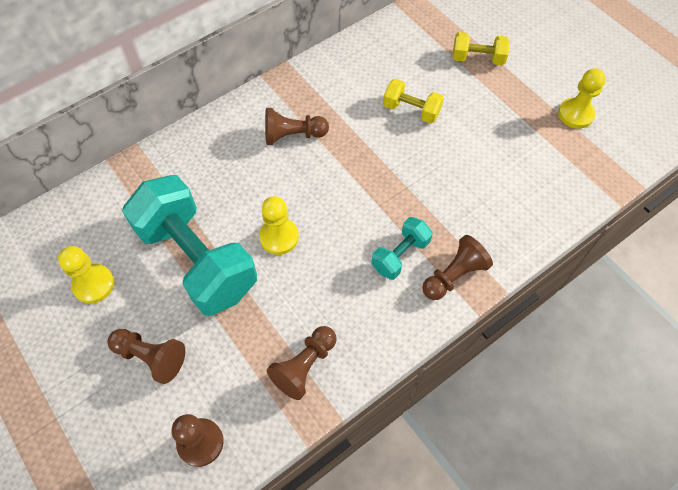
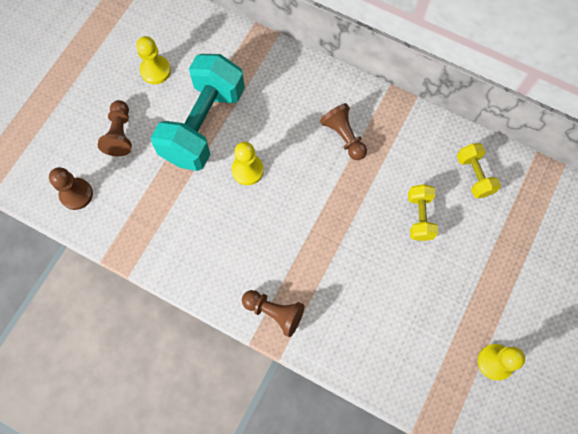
camera: 65 degrees right, 10 degrees up
brown pawn [267,326,336,400] -> none
turquoise dumbbell [371,217,432,280] -> none
yellow dumbbell [453,32,510,65] -> yellow dumbbell moved to [457,143,501,198]

